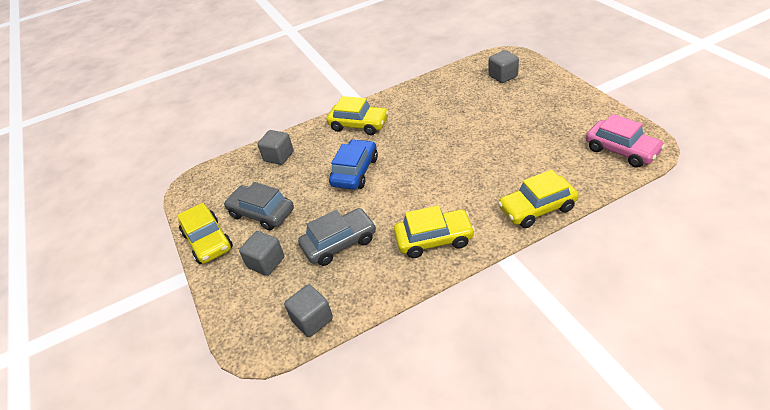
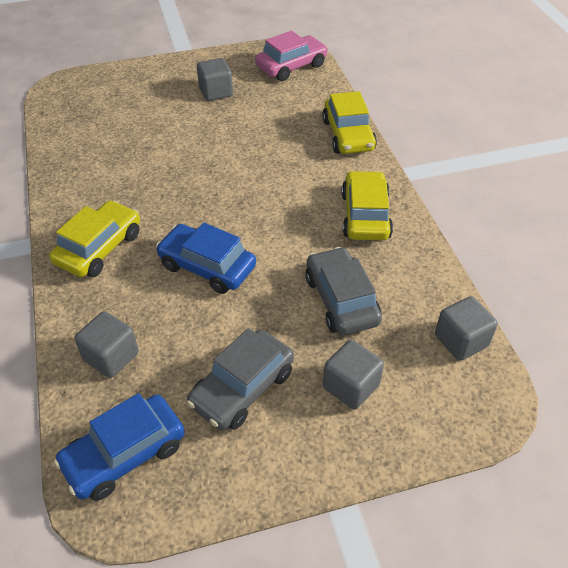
camera: 85 degrees left, 5 degrees up
yellow car [177,203,233,264] -> none
grey cube [488,50,519,83] -> grey cube moved to [197,58,233,101]
none -> blue car [54,393,185,501]

